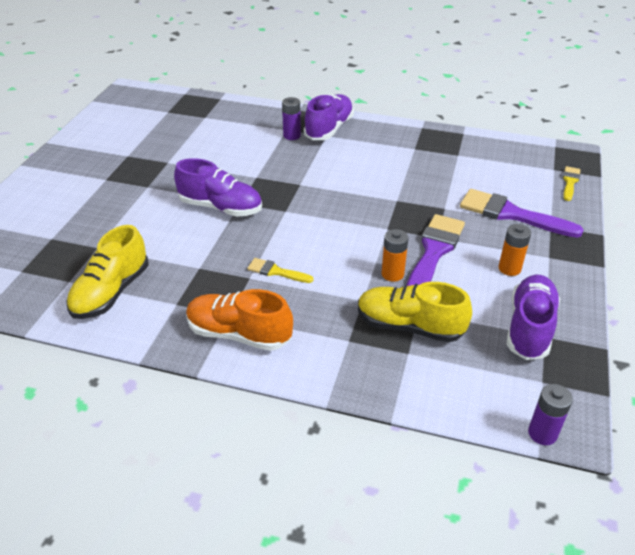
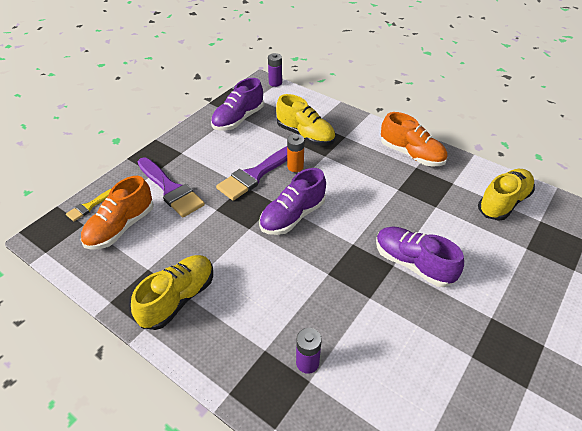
camera: 160 degrees left, 5 degrees up
yellow brush [247,258,313,283] -> none
purple shoe [304,94,354,140] -> purple shoe moved to [259,168,326,235]
orange battery [498,224,531,276] -> none
none -> orange shoe [81,176,154,250]
none -> yellow shoe [131,255,213,330]

